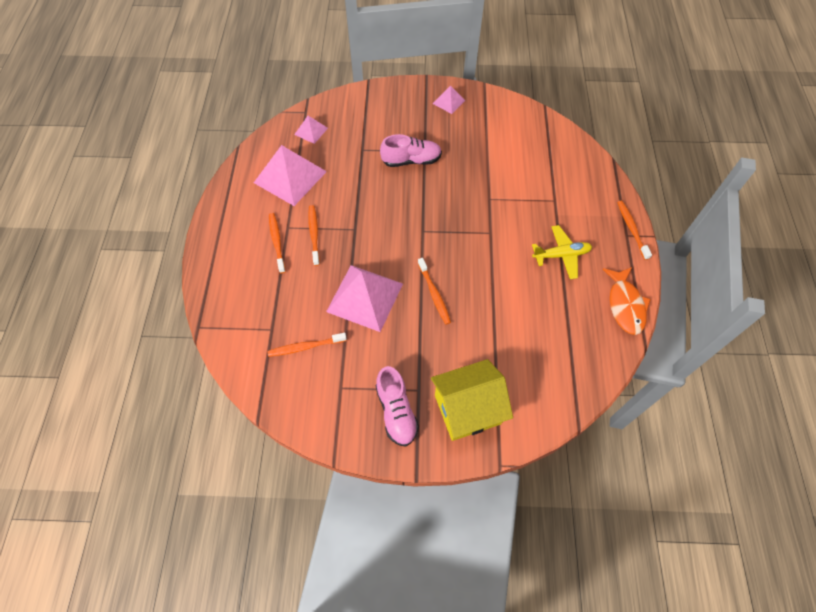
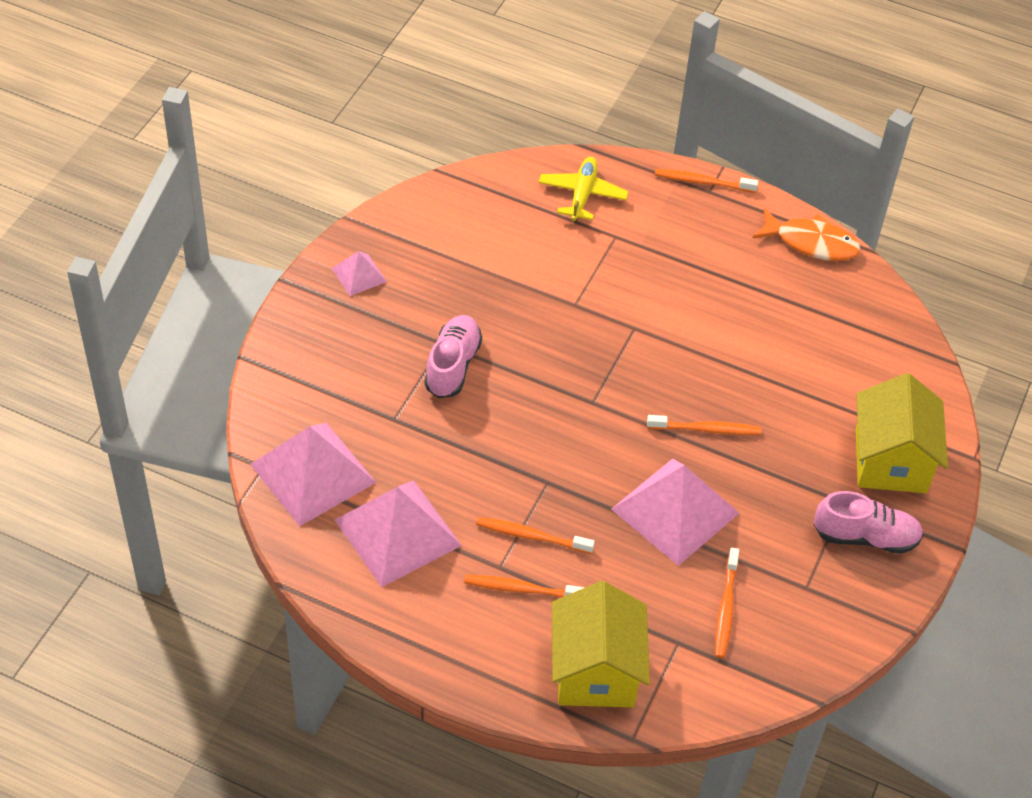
camera: 70 degrees left, 10 degrees down
pink pyramid [294,116,328,144] -> pink pyramid [250,423,377,527], size x2.03
yellow plane [532,225,592,279] -> yellow plane moved to [539,157,629,221]
none -> yellow house [552,581,650,707]

